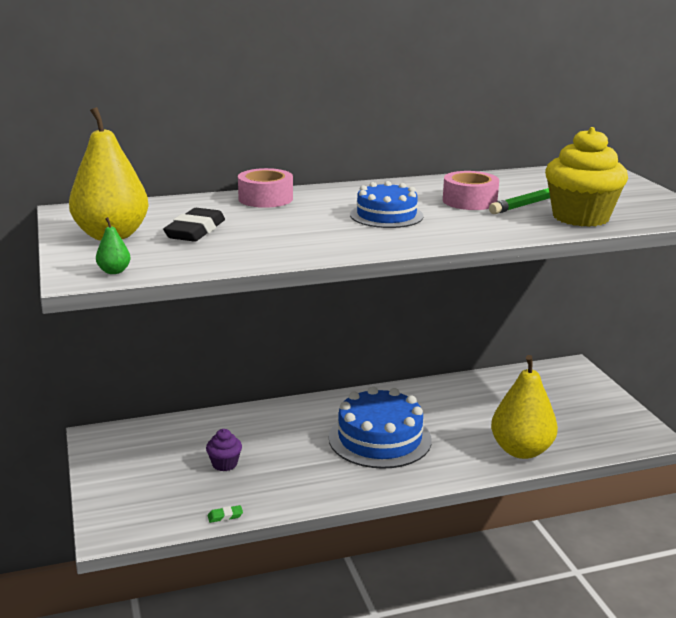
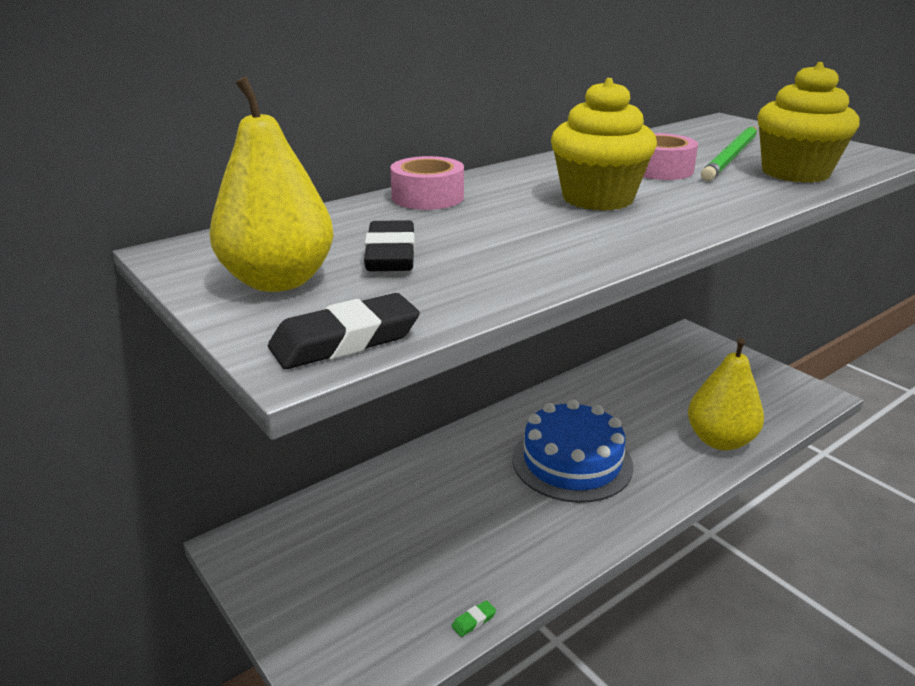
camera: 20 degrees left, 5 degrees up
green pear [96,217,131,274] -> black eraser [268,293,420,369]
purple cupcake [206,429,242,471] -> none
blue cake [350,181,424,228] -> yellow cupcake [551,78,657,211]

